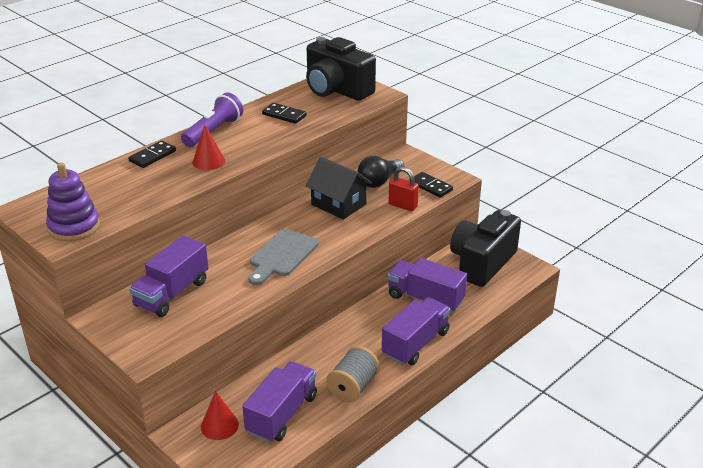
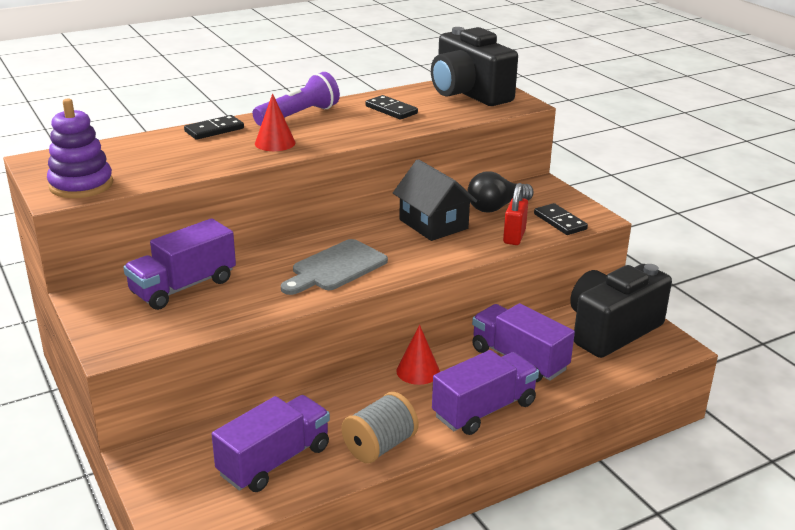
camera: 15 degrees right, 5 degrees down
red cone [201,391,239,440] -> red cone moved to [396,325,440,385]
red padlock [389,167,419,211] -> red padlock turned 60 degrees clockwise [503,183,528,245]

